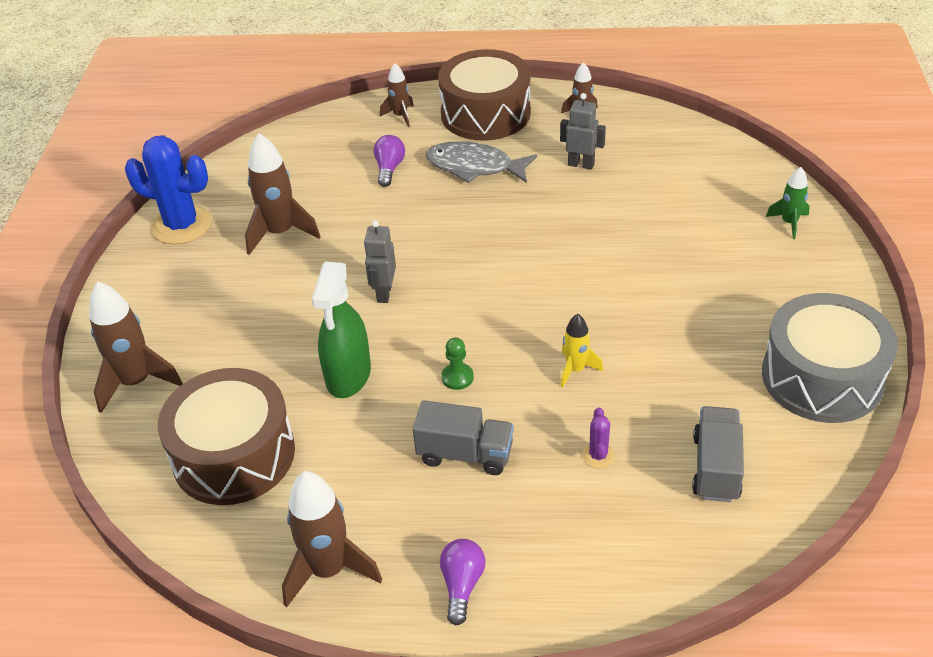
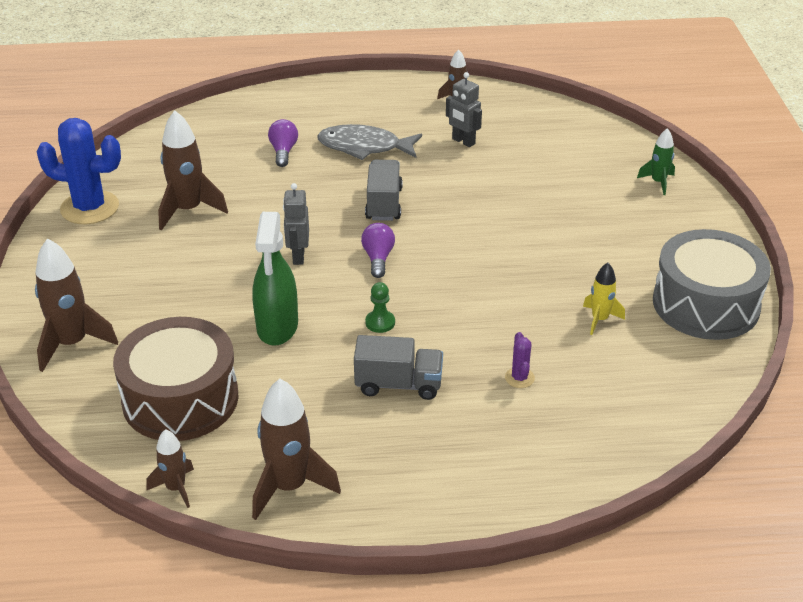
camera: 10 degrees left, 5 degrees down
brown rocket [380,63,414,127] -> brown rocket moved to [146,429,194,508]
brown drum [438,49,531,141] -> none
purple light bulb [440,539,486,625] -> purple light bulb moved to [361,223,395,278]
grey robot [560,93,606,170] -> grey robot turned 150 degrees counterclockwise [446,72,482,147]
yellow rocket [561,314,603,388] -> yellow rocket moved to [583,263,625,335]
grey truck [692,406,744,502] -> grey truck moved to [365,160,403,221]

